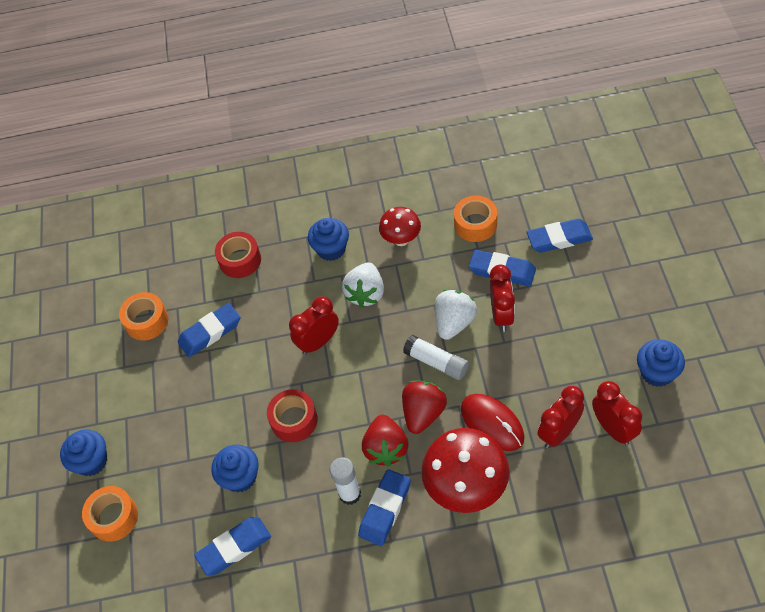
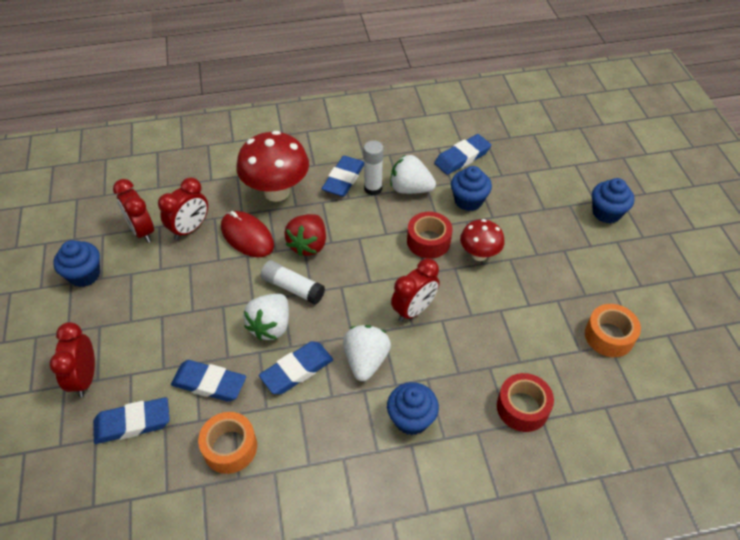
camera: 170 degrees right, 5 degrees down
orange tape [82,486,138,542] -> none
blue eraser [178,303,241,357] -> blue eraser moved to [259,341,333,394]
red strawberry [362,415,408,466] -> none
red mushroom [379,207,421,246] -> red mushroom moved to [460,219,505,261]
red clock [490,265,515,332] -> red clock moved to [49,322,95,397]
none -> white strawberry [390,154,436,194]

